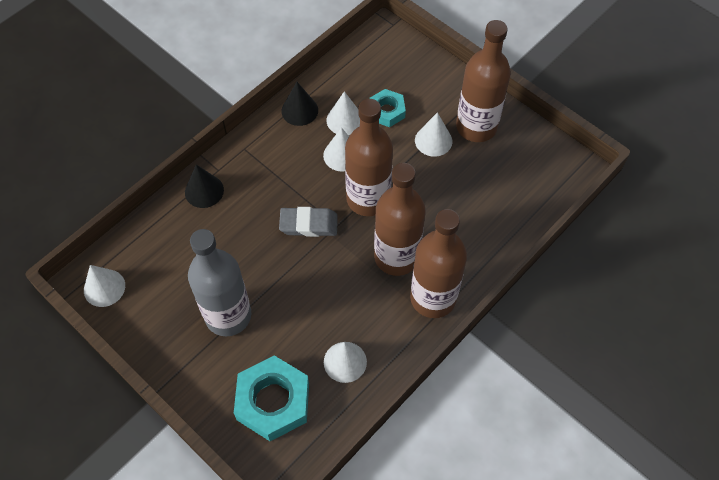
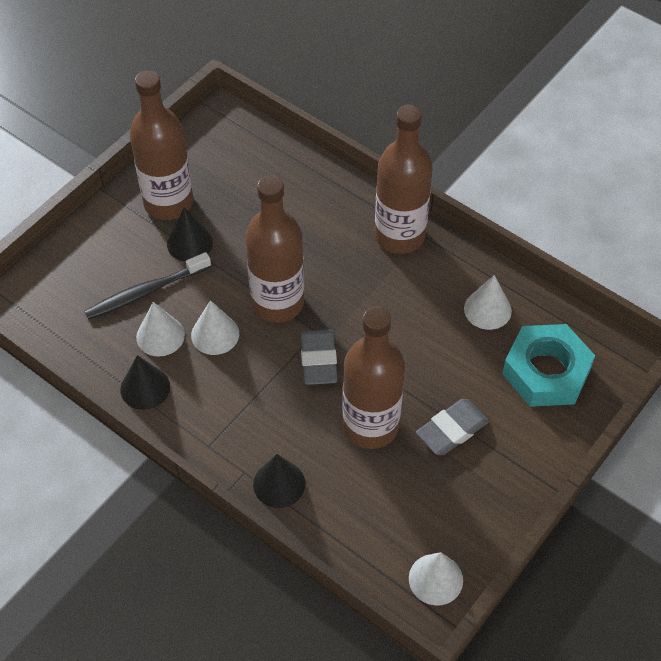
camera: 95 degrees left, 5 degrees down
grey bottle [188,229,251,336] -> grey eraser [416,399,489,455]
turquoise nut [369,89,406,127] -> black toothbrush [84,252,211,319]
brown bottle [374,163,426,276] -> brown bottle moved to [342,307,405,449]
white cone [415,112,452,157] -> black cone [167,207,213,262]

